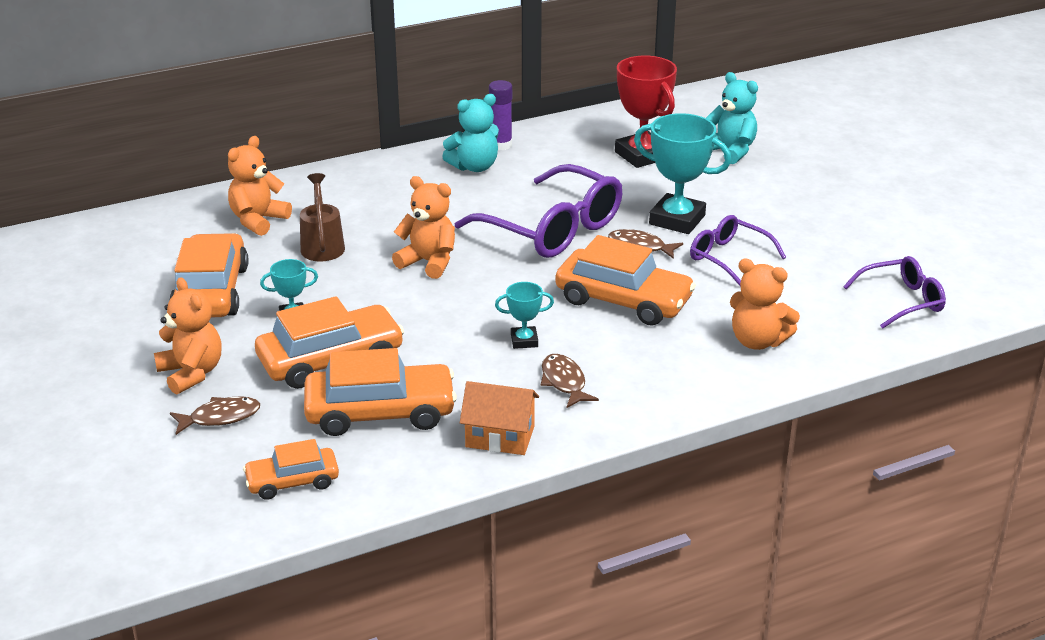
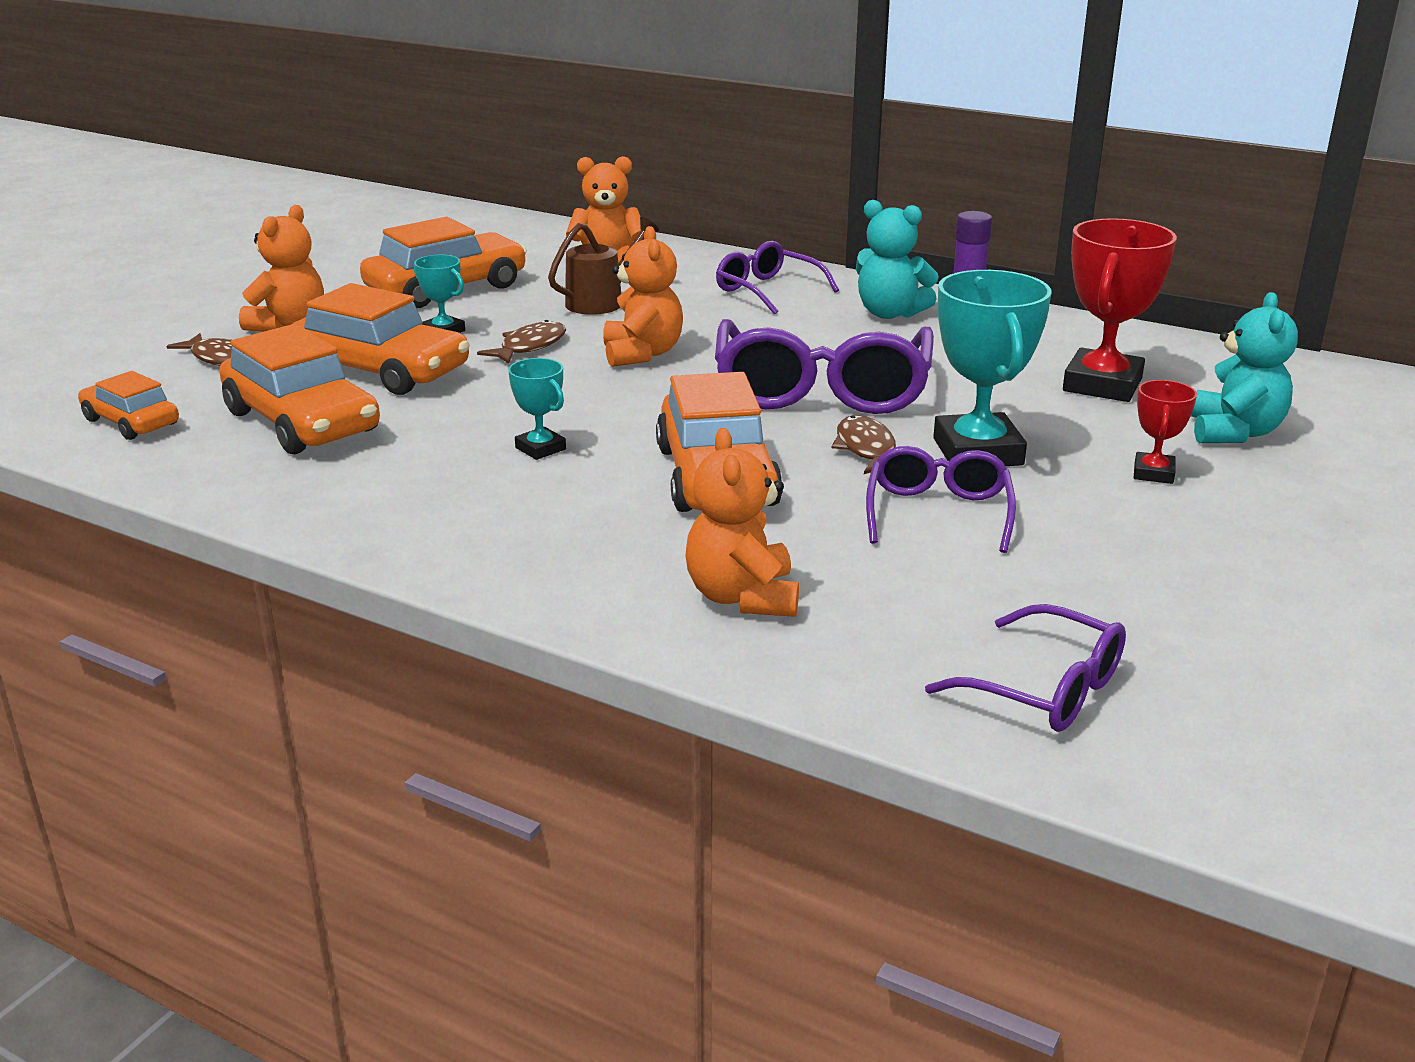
camera: 55 degrees right, 5 degrees down
orange house [460,381,539,455] -> none
brown fish [541,354,599,408] -> brown fish moved to [477,320,566,364]
none -> purple glasses [716,241,839,315]
none -> red trophy [1134,380,1197,484]

